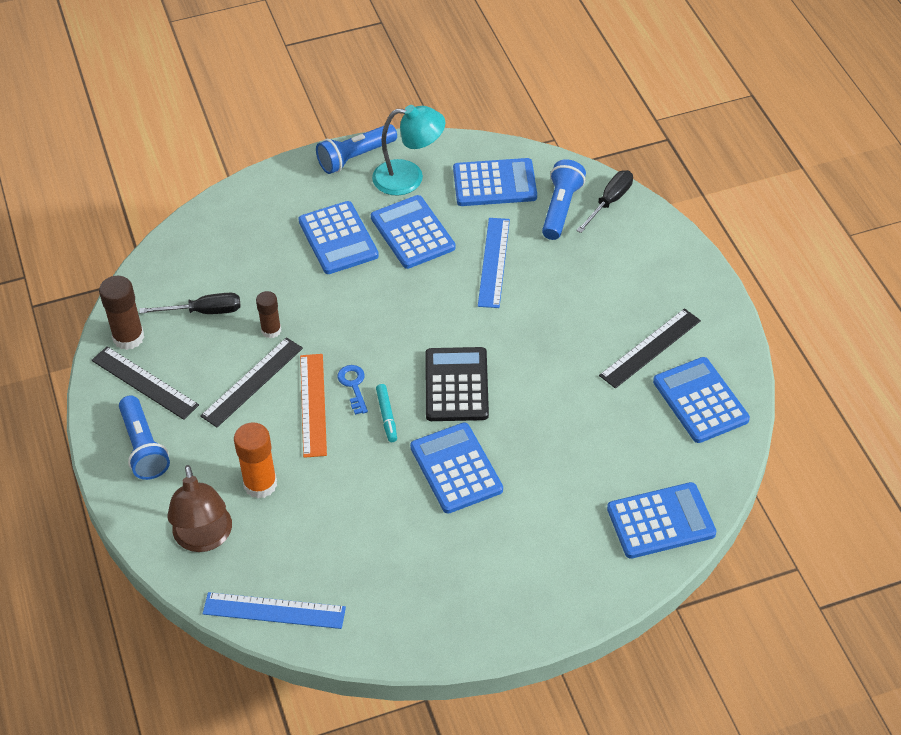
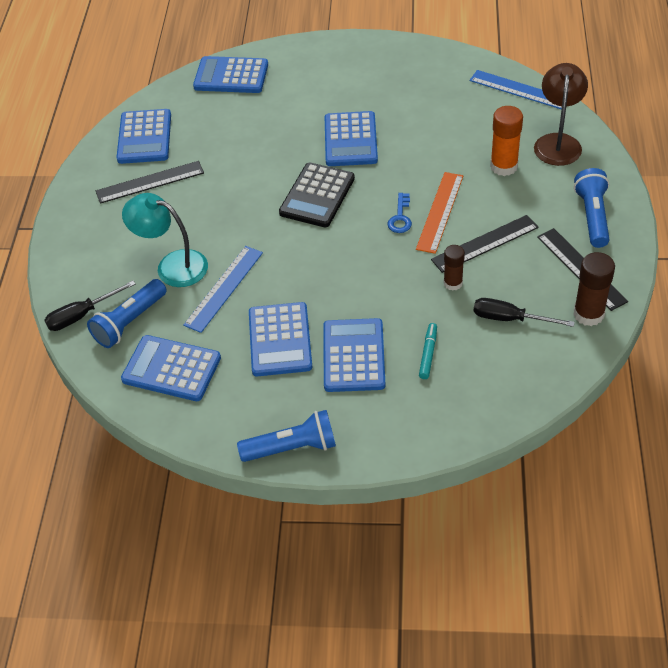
camera: 155 degrees left, 0 degrees up
turquoise lamp [372,105,445,196] -> turquoise lamp moved to [122,193,208,287]
turquoise marker [376,384,397,442] -> turquoise marker moved to [419,323,437,379]

